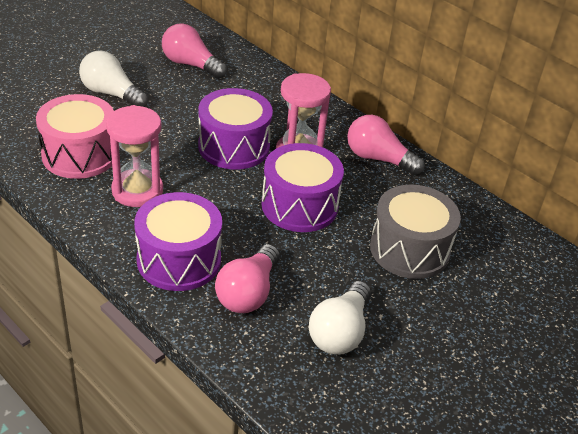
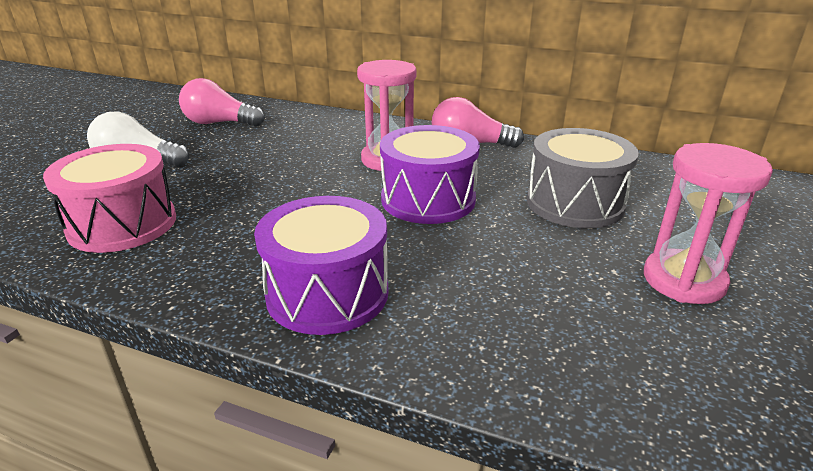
camera: 20 degrees left, 10 degrees down
pink hourglass [106,105,163,207] -> pink hourglass moved to [644,143,773,304]
purple drum [198,88,273,170] -> none
pink light bulb [215,244,280,313] -> none
white light bulb [309,281,371,355] -> none

